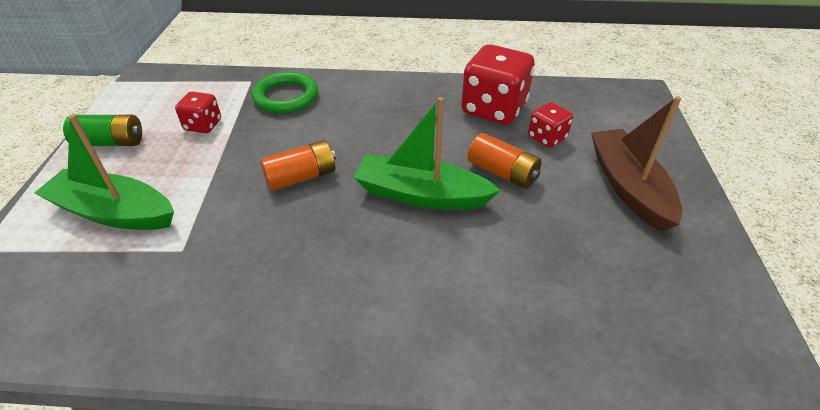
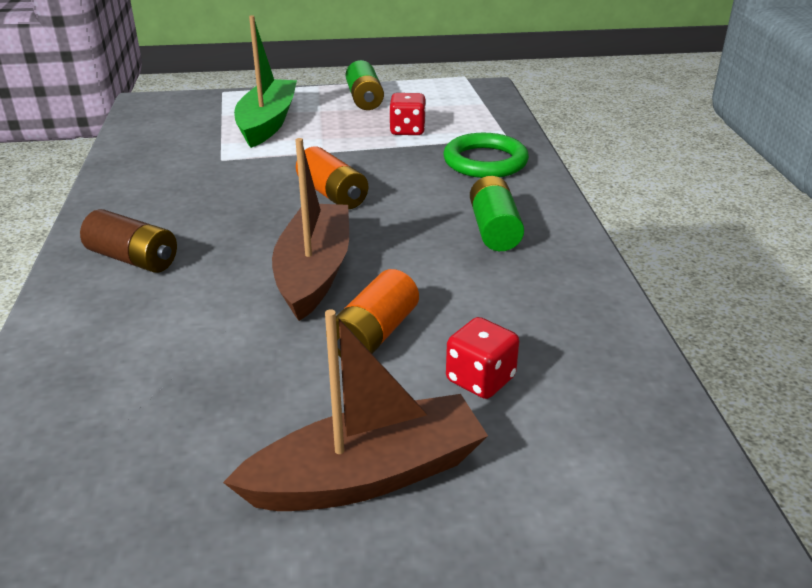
camera: 80 degrees right, 10 degrees down
green boat [353,97,501,210] -> brown boat [272,138,349,321]
red dice [461,44,535,125] -> none
none -> brown battery [80,209,177,273]
none -> green battery [470,176,524,251]

